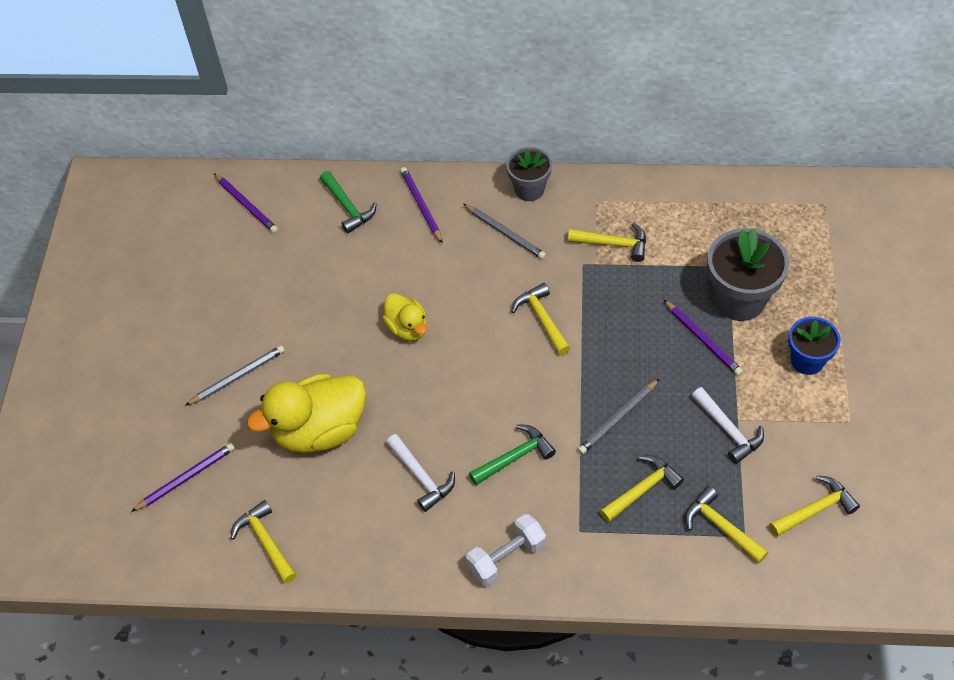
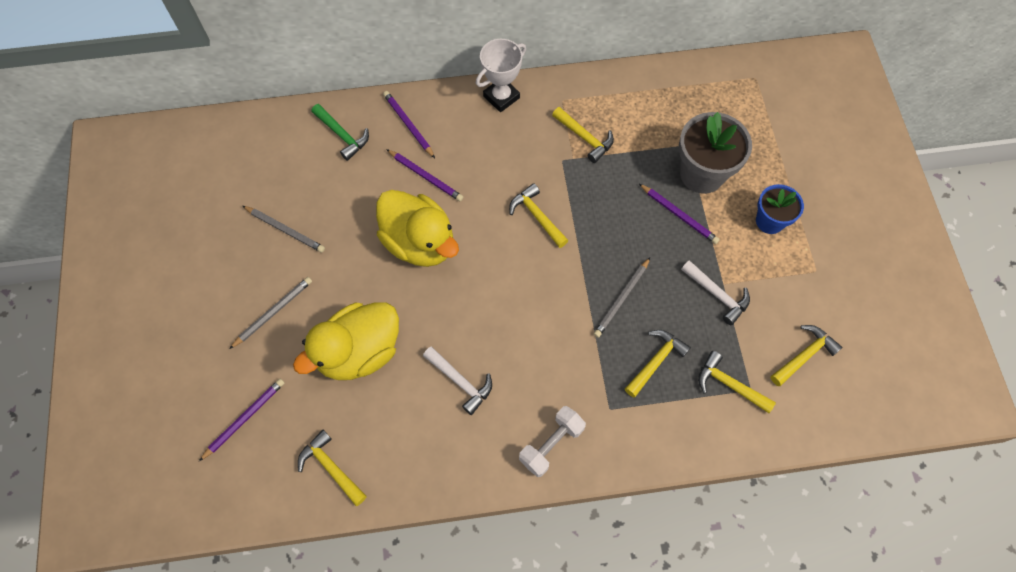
camera: 15 degrees left, 10 degrees up
purple pencil [214,173,278,233] -> purple pencil moved to [386,149,463,201]
yellow duck [382,293,427,341] -> yellow duck [376,190,459,267], size x1.80
grey pencil [464,204,546,259] -> grey pencil moved to [243,206,325,253]
green hammer [469,424,556,485] -> none
grey flower pot [506,147,552,201] -> white trophy [476,39,526,112]
yellow hammer [568,223,646,262] -> yellow hammer turned 45 degrees clockwise [552,107,614,163]

